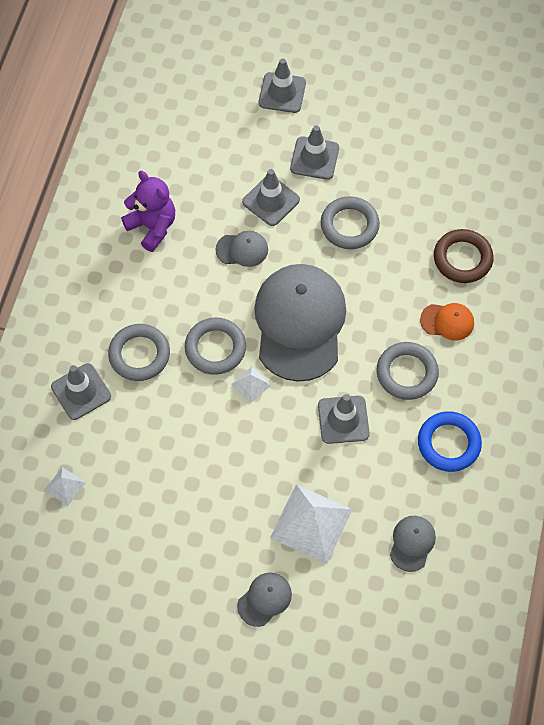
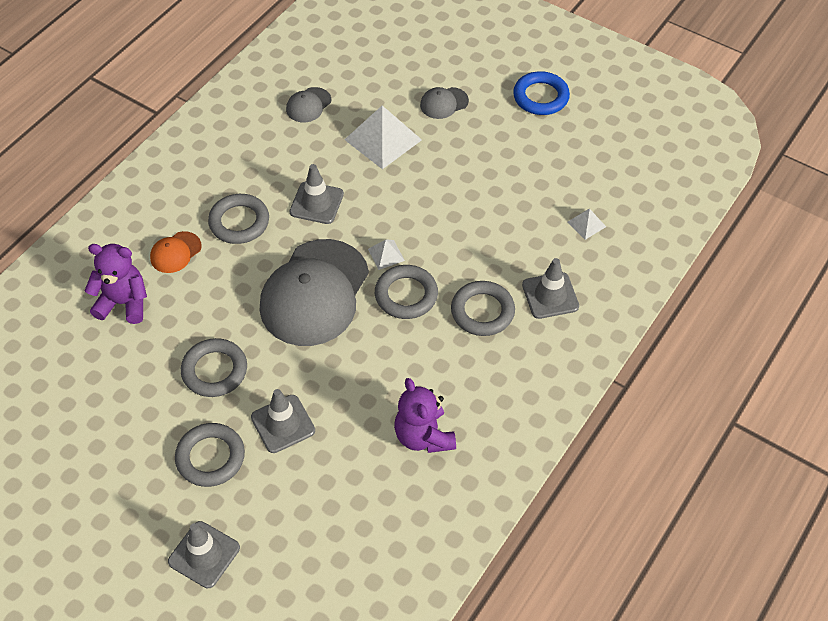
camera: 160 degrees left, 10 degrees down
grey cap [216,231,268,267] -> none
grey traffic cone [290,125,339,180] -> grey ring [175,423,245,487]
blue ring [418,411,482,472] -> blue ring moved to [513,71,570,115]
orange cap [420,303,474,340] -> orange cap turned 75 degrees counterclockwise [150,231,202,273]
brown ring [434,229,494,283] -> purple teddy bear [85,244,147,324]

